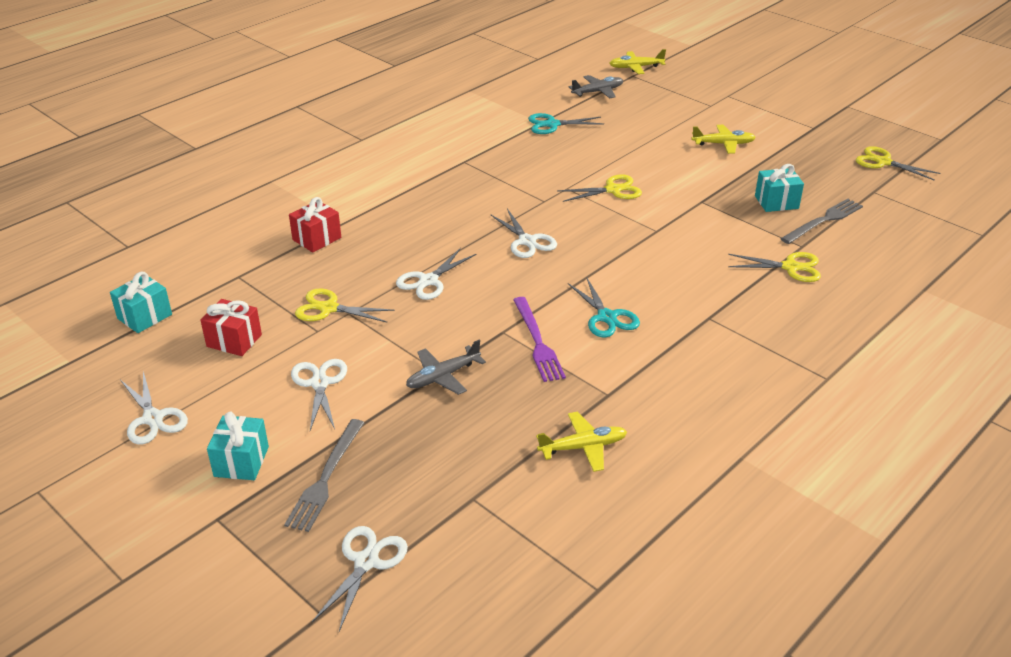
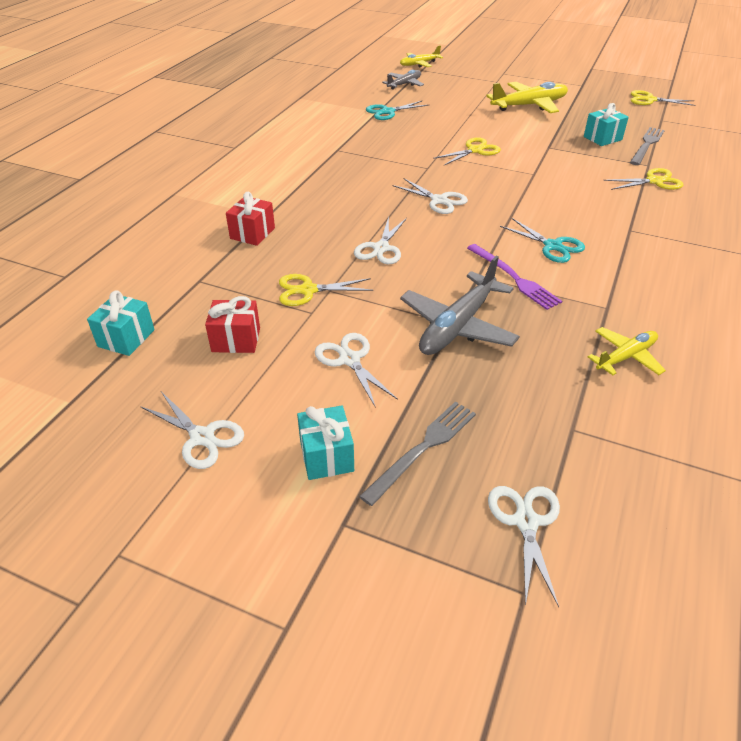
camera: 20 degrees left, 5 degrees up
grey fork [284,419,364,532] -> grey fork turned 135 degrees counterclockwise [359,401,476,506]
grey plane [406,340,486,395] -> grey plane [400,256,520,355], size x1.68
yellow plane [692,125,756,154] -> yellow plane [486,82,568,113], size x1.68

